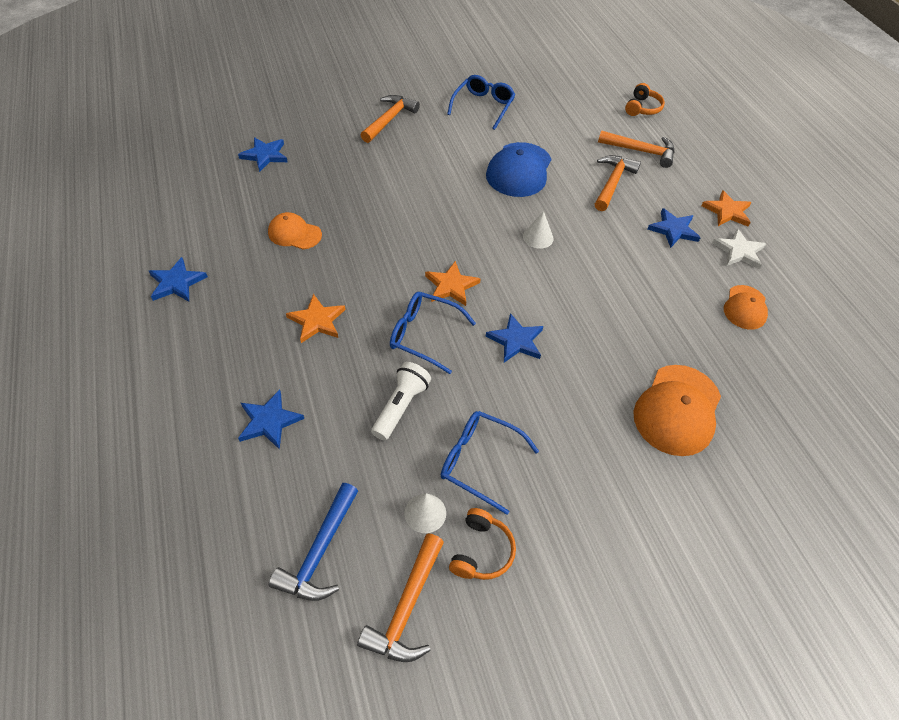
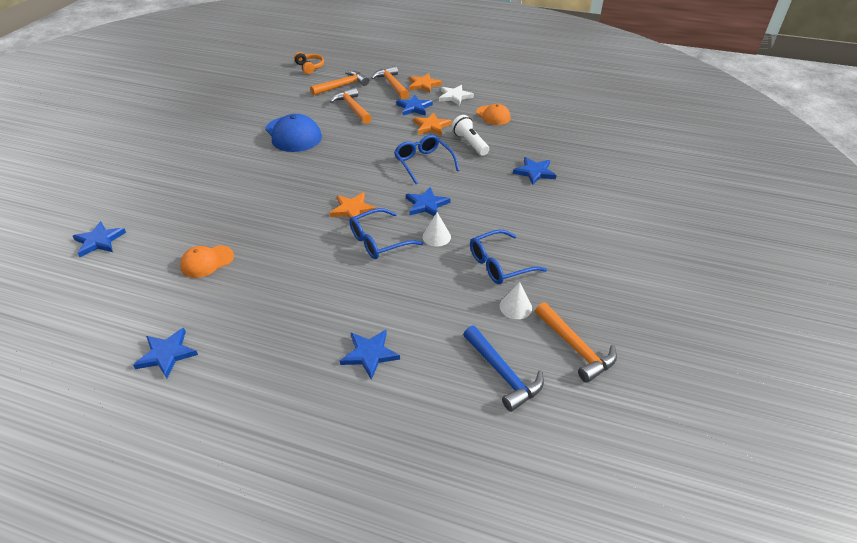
camera: 50 degrees left, 10 degrees down
orange star [286,294,345,343] -> orange star moved to [413,113,451,136]
orange hammer [361,95,420,143] -> orange hammer moved to [371,66,409,99]
white flashlight [371,362,431,441] -> white flashlight moved to [452,115,489,156]
blue glasses [447,75,515,130] -> blue glasses moved to [394,135,459,184]
orange headphones [449,508,516,580] -> none
white cone [523,211,554,249] -> white cone moved to [423,212,451,247]
orange cap [633,365,721,456] -> blue star [513,157,557,185]

